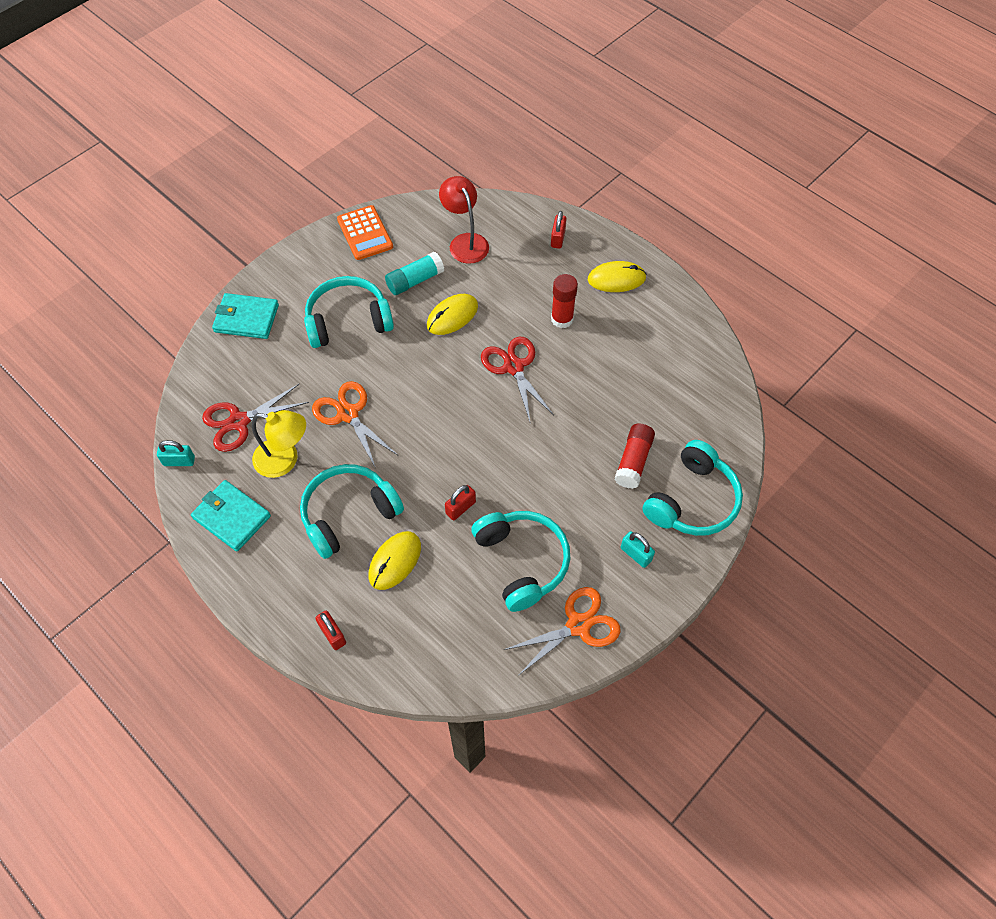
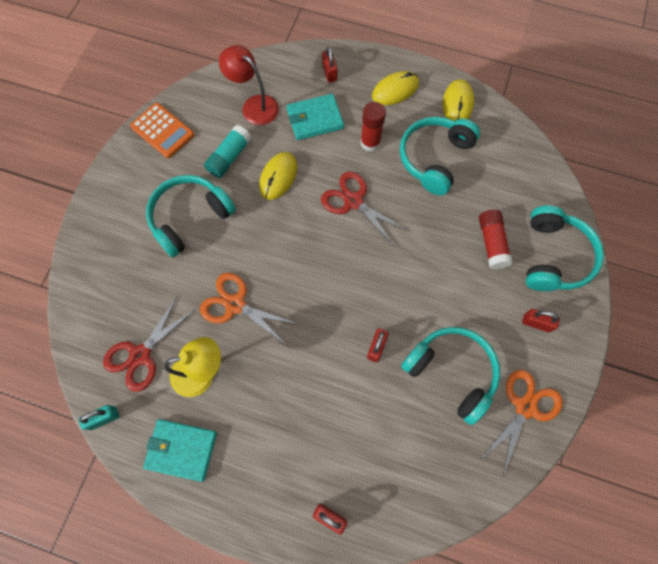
camera: 25 degrees left, 10 degrees up
turquoise wallet [212,293,279,339] -> turquoise wallet moved to [286,94,344,140]
turquoise headphones [300,464,404,559] -> turquoise headphones moved to [400,117,480,195]
yellow mouse [369,531,421,590] -> yellow mouse moved to [443,79,474,121]
turquoise padlock [621,531,655,568] -> red padlock [522,309,560,333]

